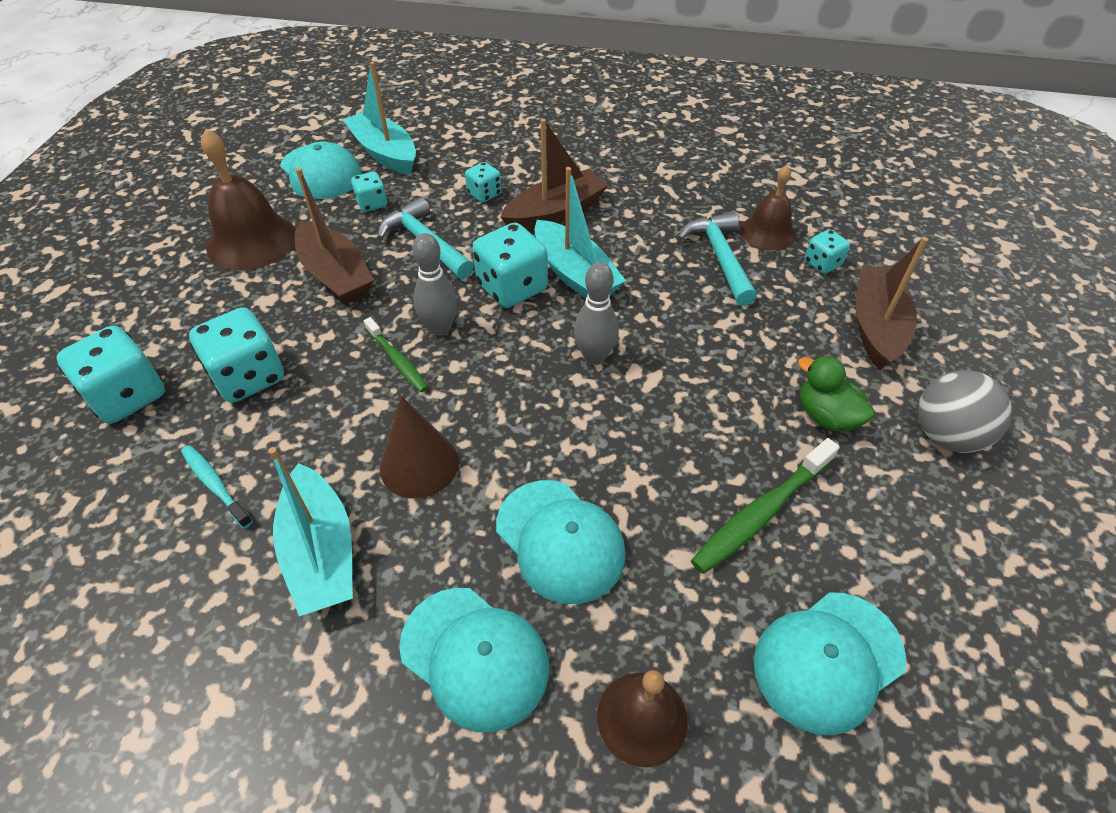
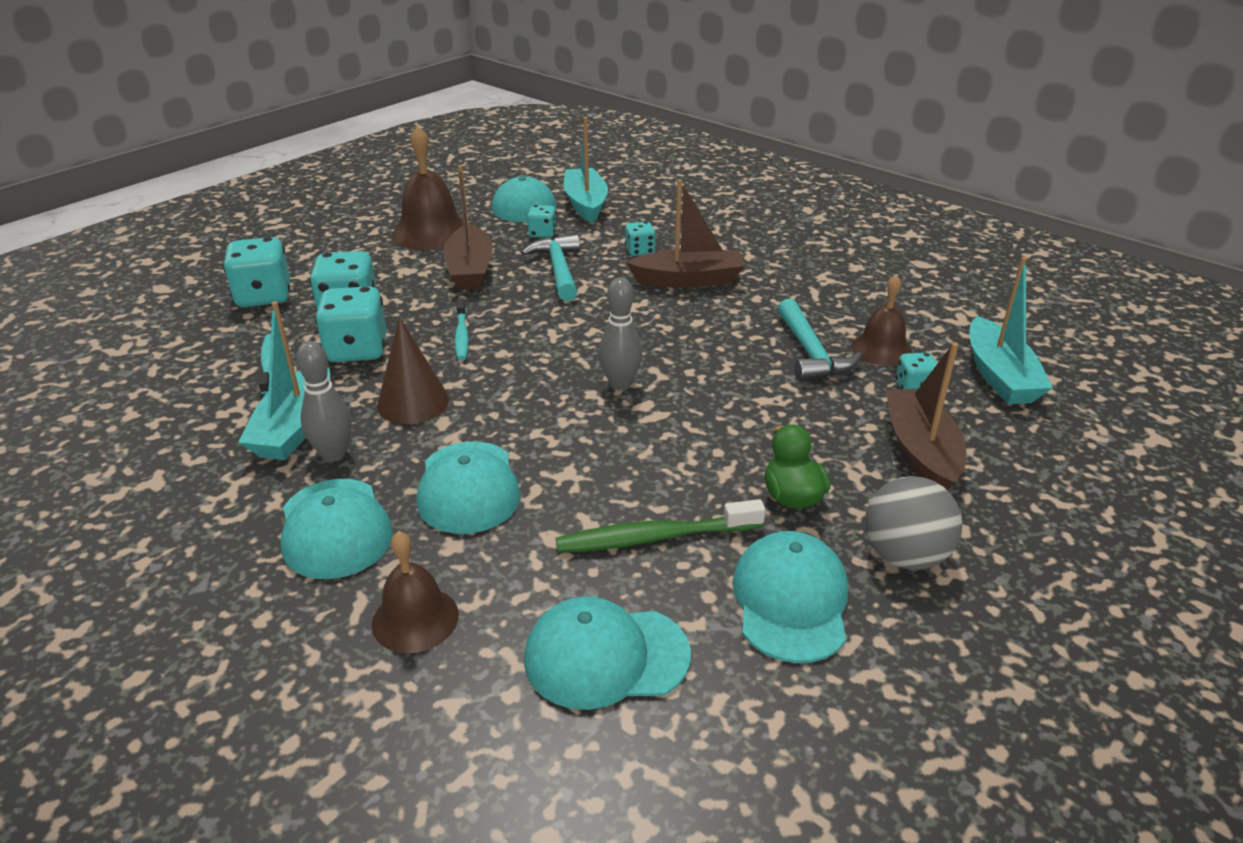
camera: 30 degrees right, 15 degrees down
green toothbrush [364,317,428,392] -> turquoise toothbrush [455,298,469,360]
grey bowling pin [412,233,458,336] -> grey bowling pin moved to [296,341,352,462]
turquoise dice [472,223,548,308] -> turquoise dice moved to [315,286,387,362]
turquoise boat [534,167,626,299] -> turquoise boat moved to [969,257,1053,404]
turquoise hammer [677,212,757,306] -> turquoise hammer turned 150 degrees clockwise [778,299,862,381]
brown boat [856,237,928,370] -> brown boat turned 45 degrees counterclockwise [886,342,966,491]
none -> turquoise cap [732,531,848,663]

